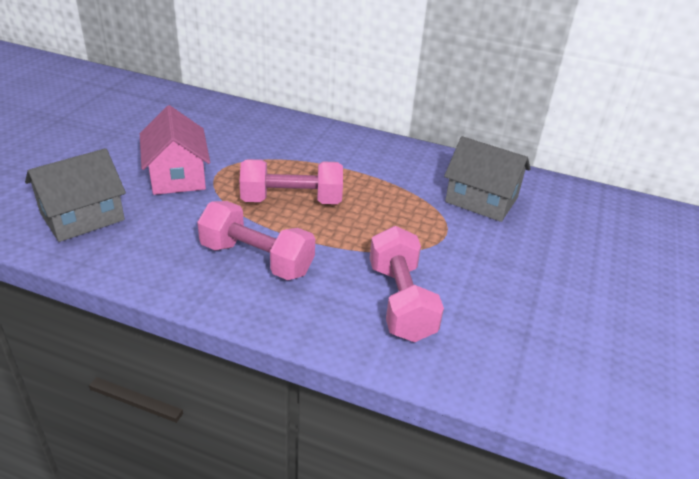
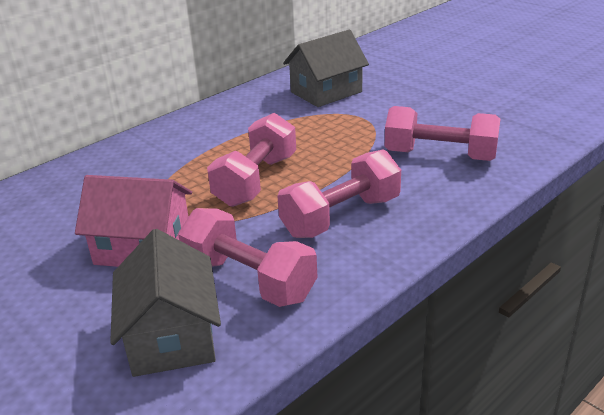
camera: 60 degrees left, 5 degrees down
none -> pink dumbbell [178,208,318,307]

